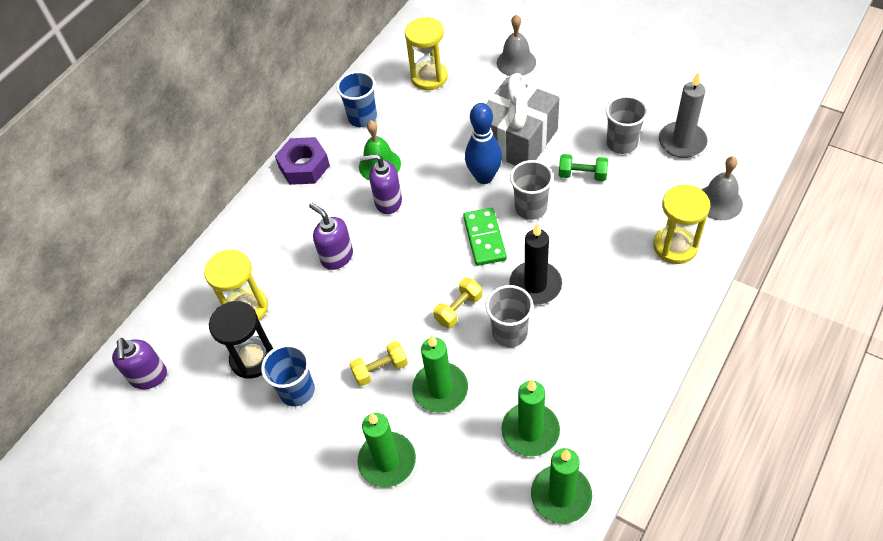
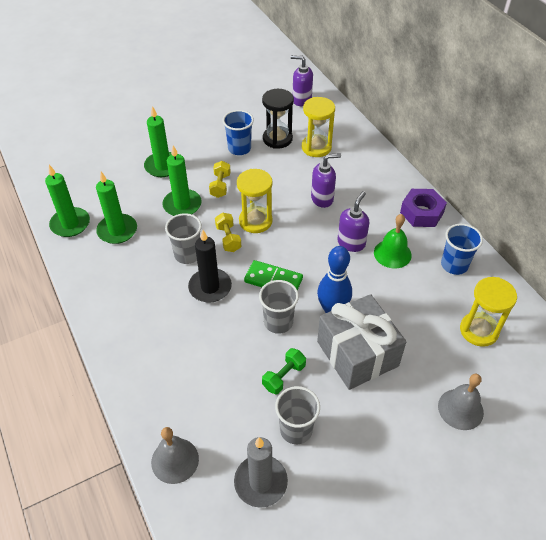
camera: 115 degrees right, 5 degrees down
yellow hourglass [653,185,710,264] -> yellow hourglass moved to [237,169,273,233]

